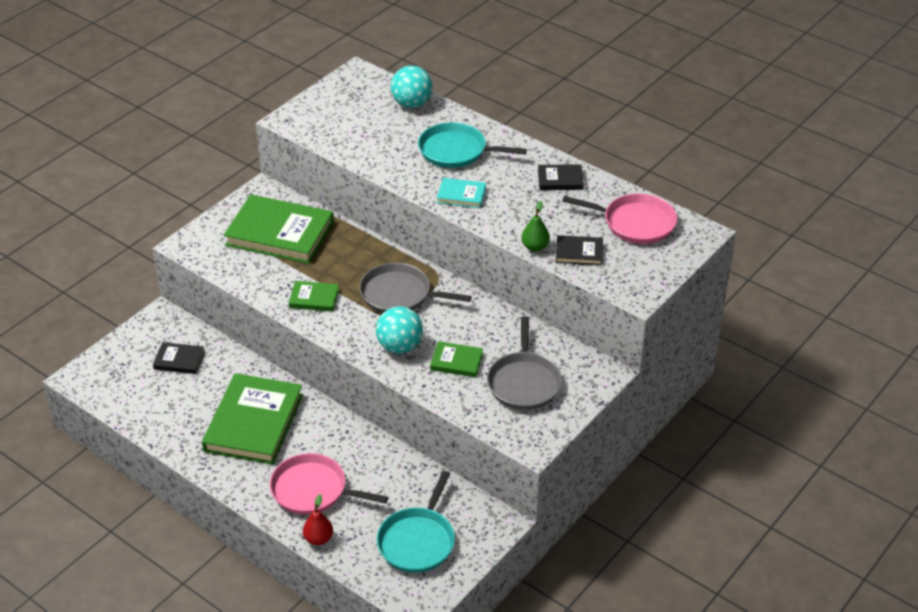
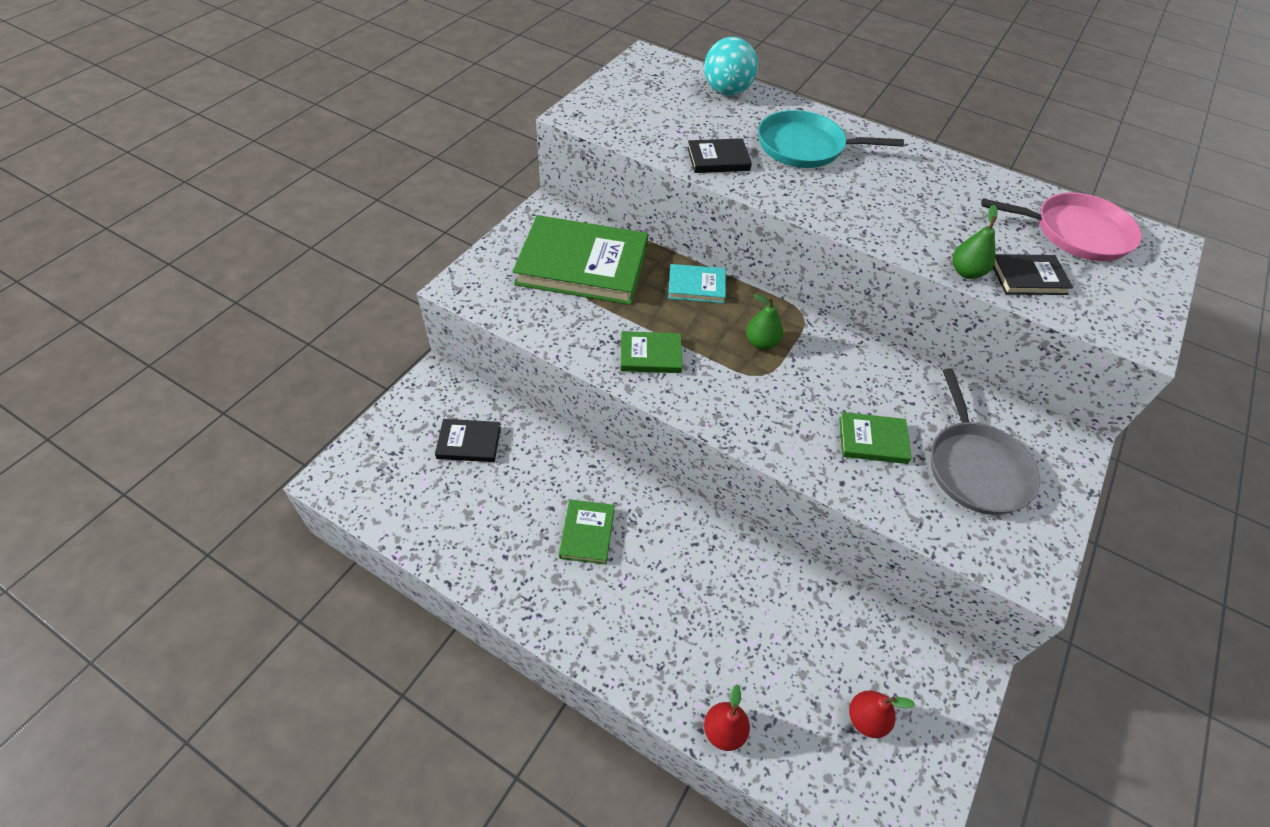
camera: 10 degrees left, 10 degrees up
green book [202,373,303,465] -> green book [559,499,615,565], size x0.47
pink pan [270,453,388,515] -> none
grey pan [359,263,472,313] -> green pear [746,294,783,350]
turquoise ball [376,306,423,354] -> none
turquoise pan [377,471,455,573] -> red pear [849,691,915,738]
turquoise book [437,178,486,208] -> turquoise book moved to [668,264,726,303]
black book [538,164,584,190] -> black book moved to [687,138,752,173]

